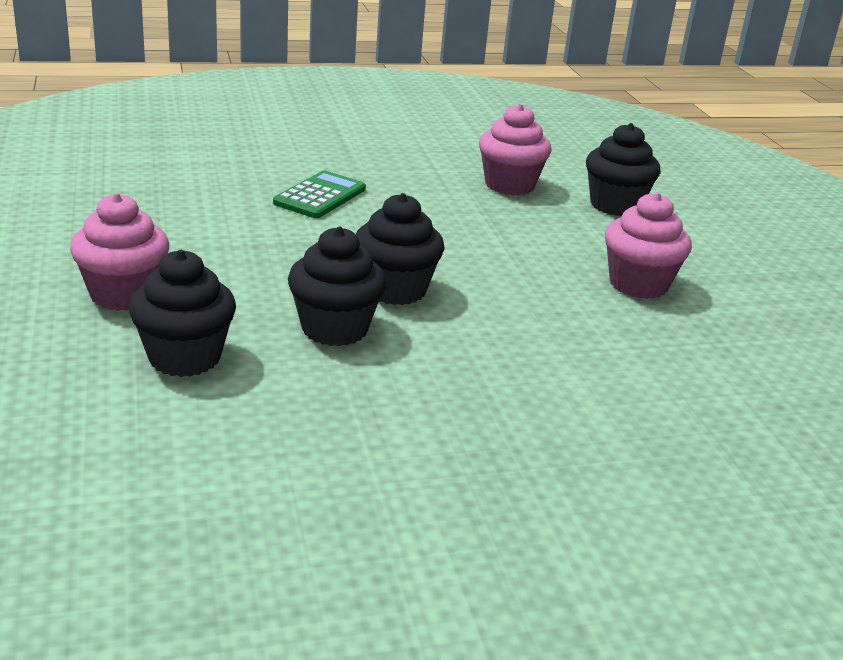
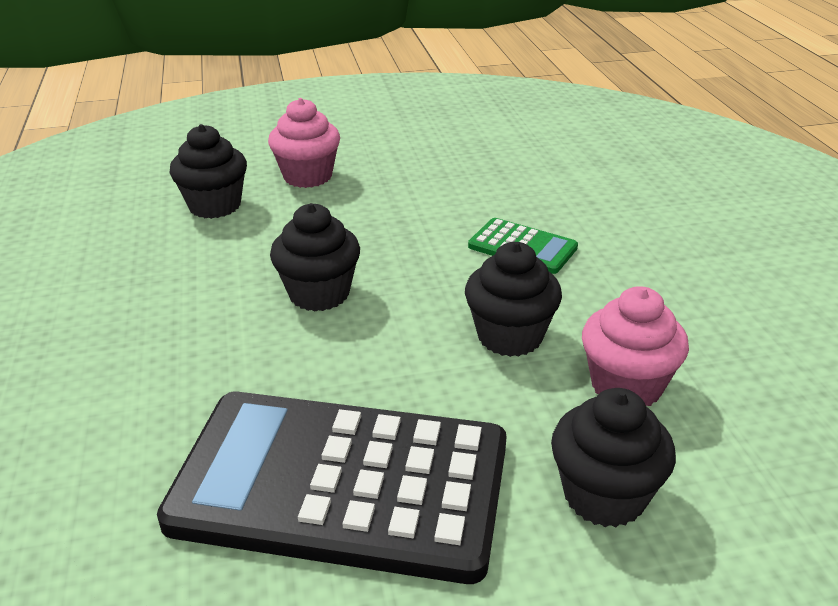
camera: 95 degrees right, 5 degrees up
black cupcake [288,227,386,346] -> black cupcake moved to [465,242,562,357]
pink cupcake [605,192,692,299] -> black calculator [157,391,506,584]

